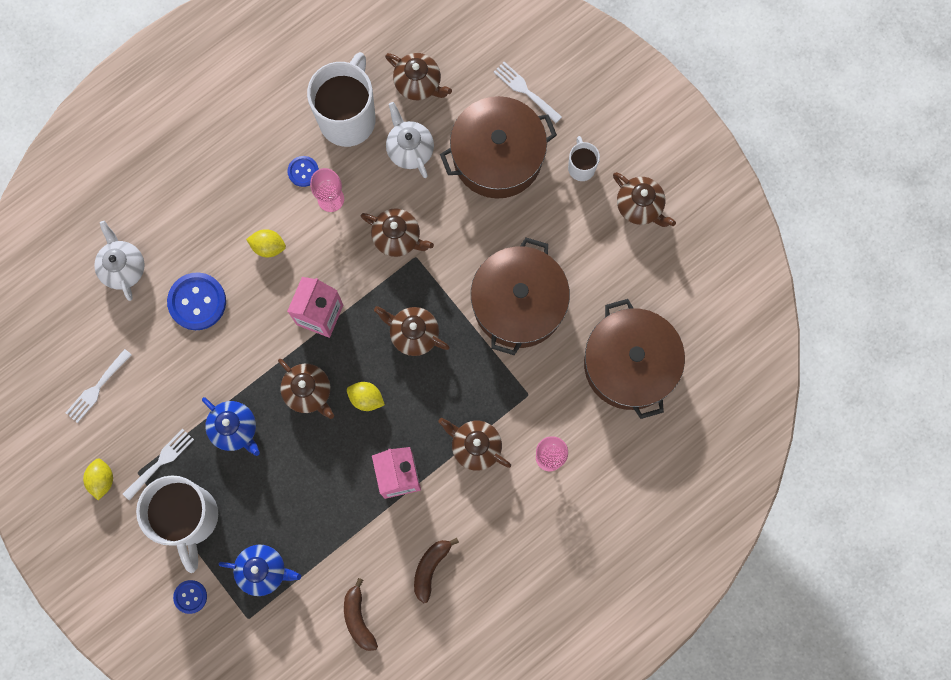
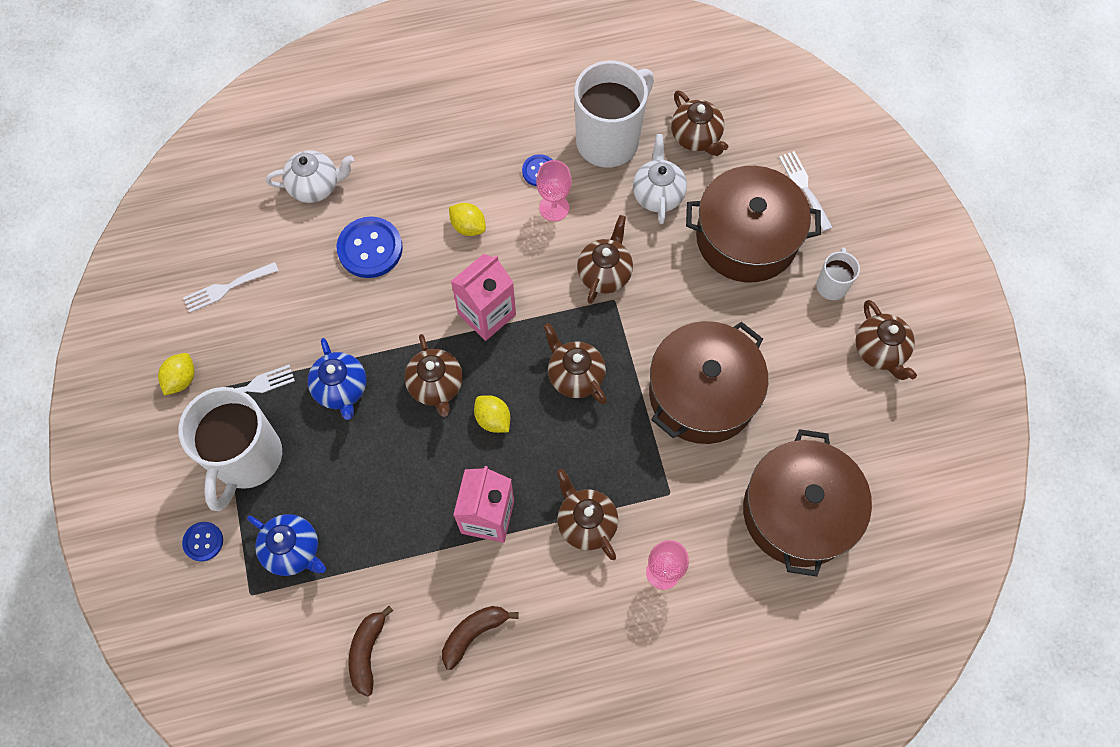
camera: 25 degrees right, 10 degrees down
white teapot [94,221,145,301] -> white teapot turned 75 degrees clockwise [266,150,354,203]
brown teapot [361,208,434,257] -> brown teapot turned 120 degrees counterclockwise [577,215,633,304]

